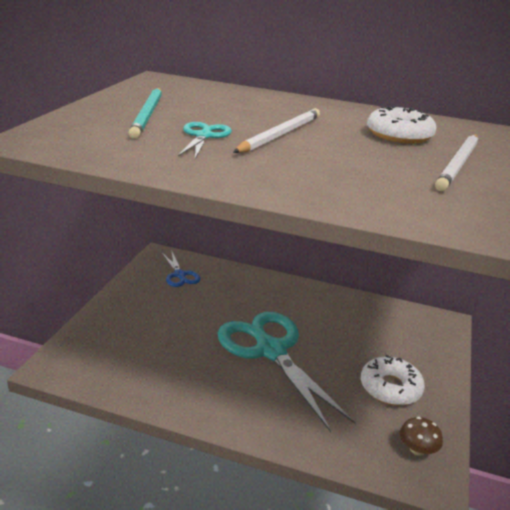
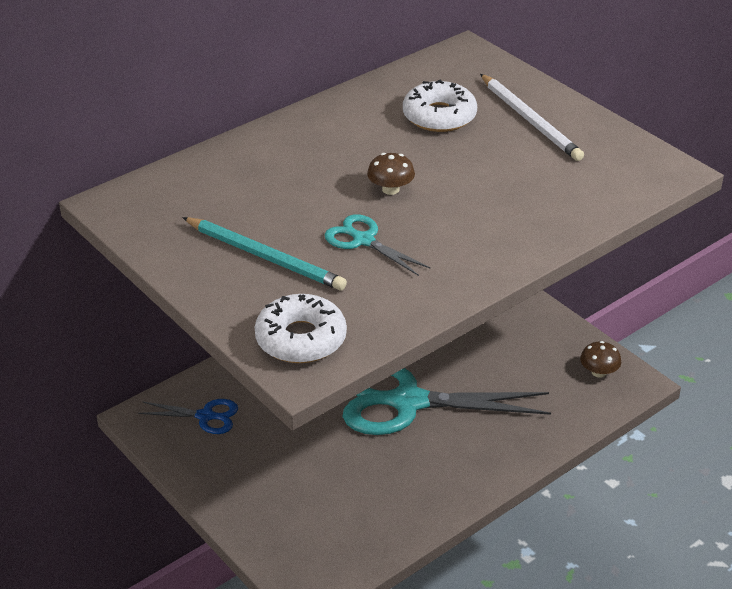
camera: 55 degrees left, 10 degrees up
white pencil [233,108,320,153] -> brown mushroom [367,153,415,195]
white donut [361,355,425,406] -> white donut moved to [255,294,347,363]

